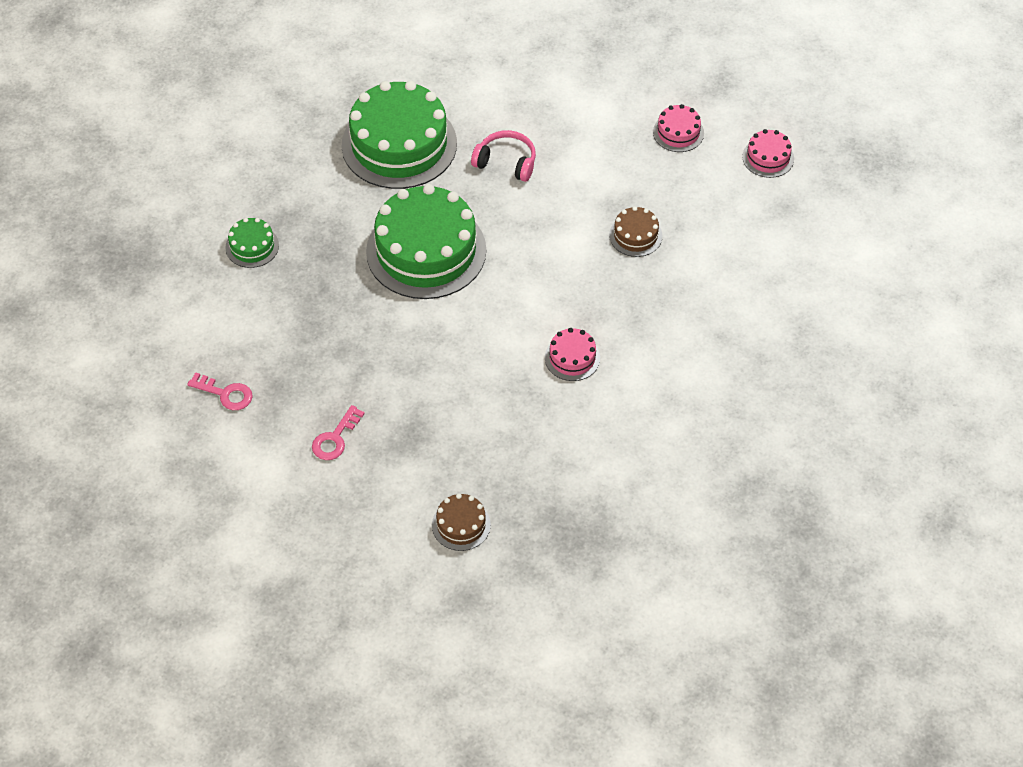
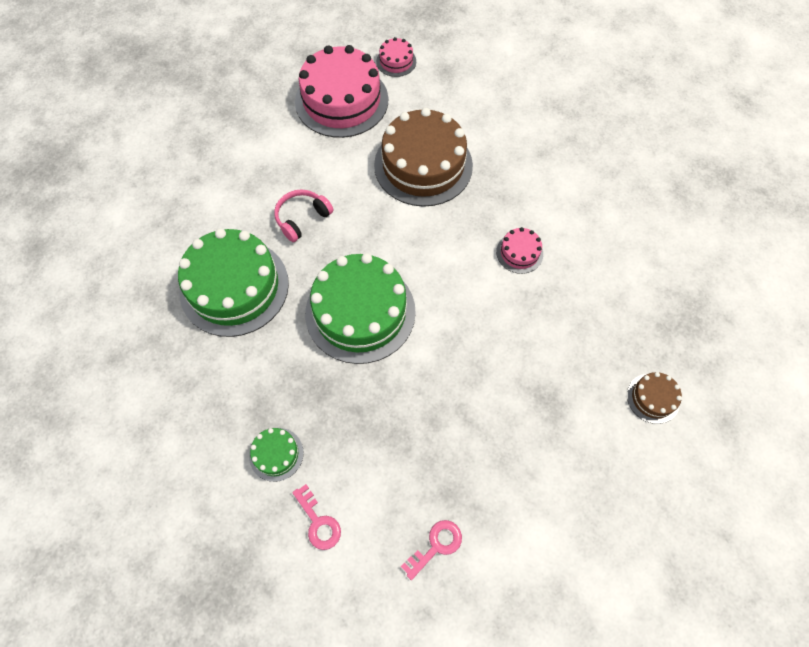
camera: 65 degrees left, 10 degrees up
pink key [312,405,365,460] -> pink key moved to [292,484,341,550]
brown cake [609,206,662,257] -> brown cake [374,108,473,207], size x2.25
pink cake [653,104,704,152] -> pink cake [295,45,388,138], size x2.25

